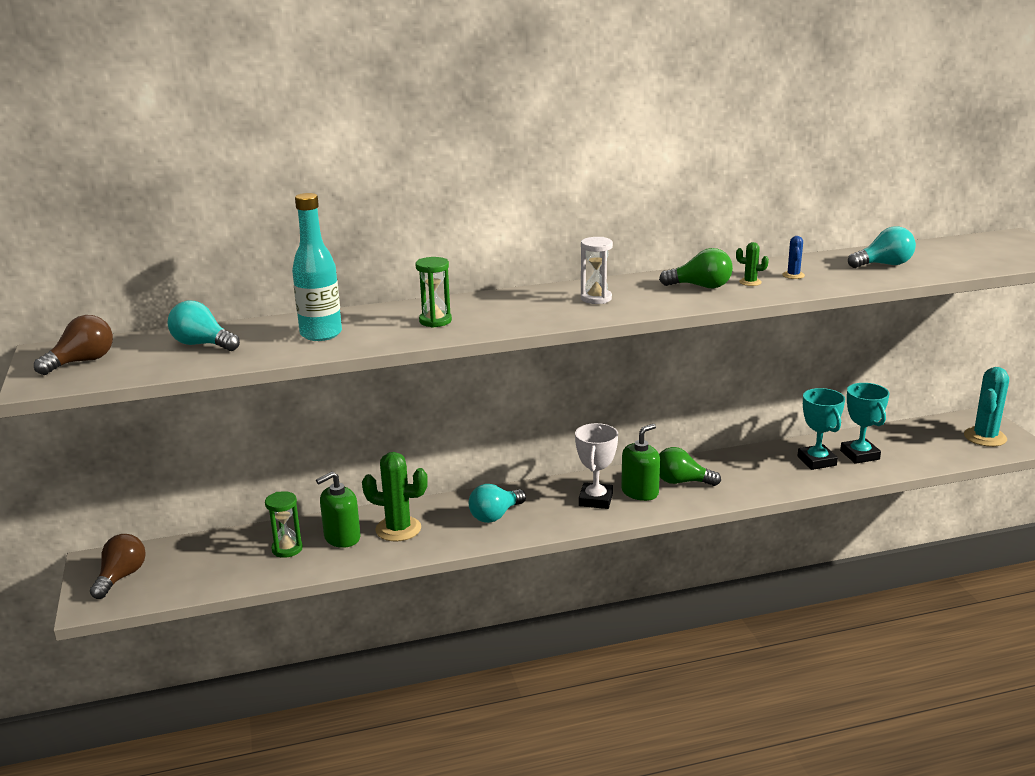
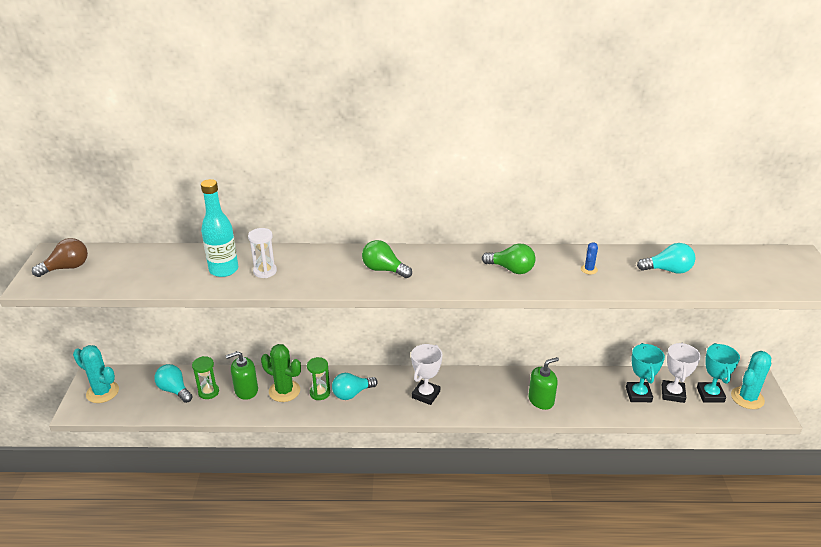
camera: 15 degrees right, 10 degrees up
brown light bulb [90,534,145,599] -> turquoise cactus [73,345,119,403]
turquoise light bulb [168,300,240,351] -> turquoise light bulb moved to [154,364,193,403]
green hourglass [415,257,452,328] -> green hourglass moved to [307,357,330,400]
white hourglass [581,237,613,304] -> white hourglass moved to [248,228,277,278]
green soap dispenser [621,424,660,501] -> green soap dispenser moved to [528,357,559,410]
green light bulb [659,447,721,486] -> green light bulb moved to [362,240,412,278]
green cactus [736,242,769,286] -> none
turquoise trophy [798,388,845,470] -> turquoise trophy moved to [697,343,740,403]
none -> white trophy [662,342,701,403]

